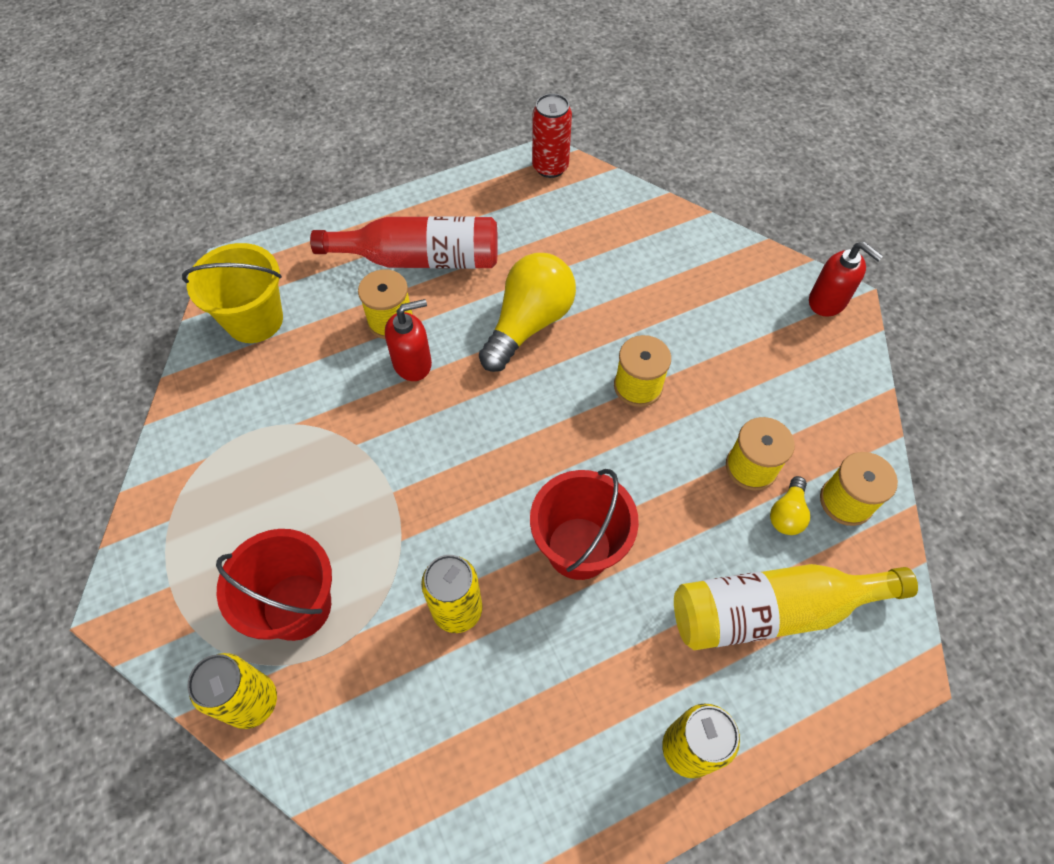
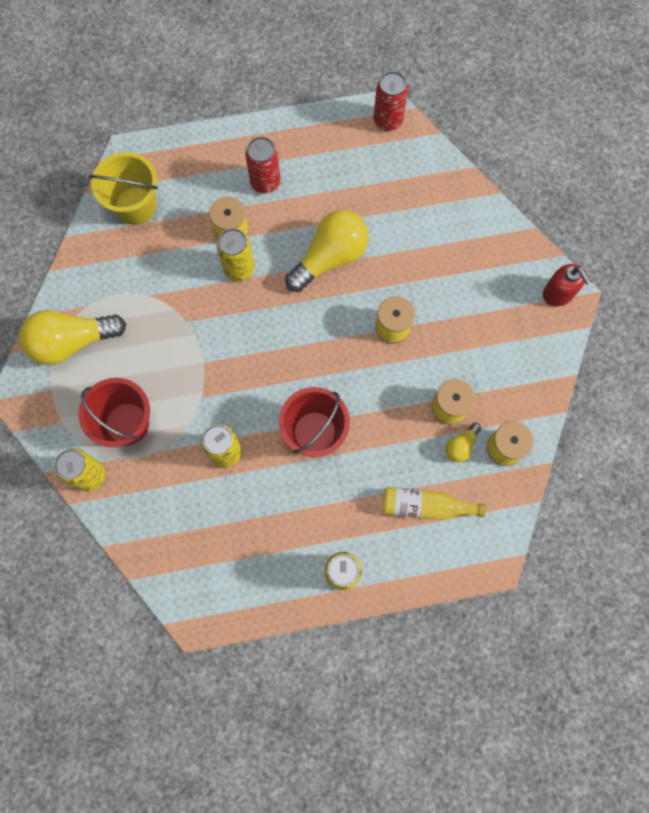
camera: 15 degrees right, 15 degrees up
red bottle [310,216,498,269] -> red can [245,137,281,194]
red soap dispenser [385,299,432,381] -> yellow can [217,228,255,281]
yellow bottle [674,564,918,650] -> yellow bottle [382,487,486,520], size x0.66
none -> yellow light bulb [19,310,126,365]

